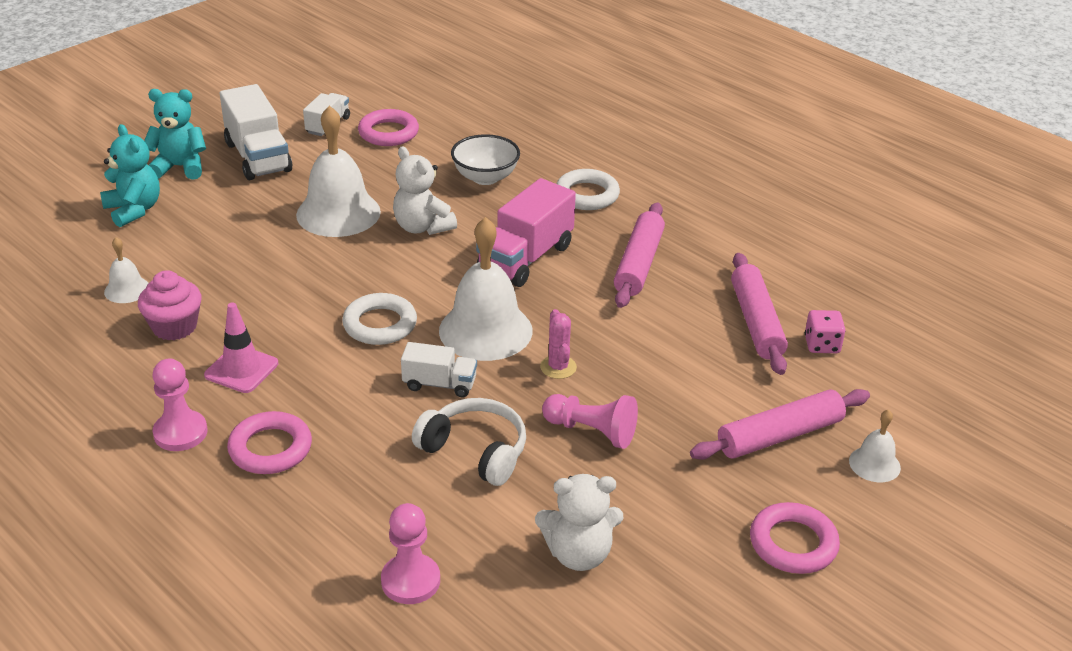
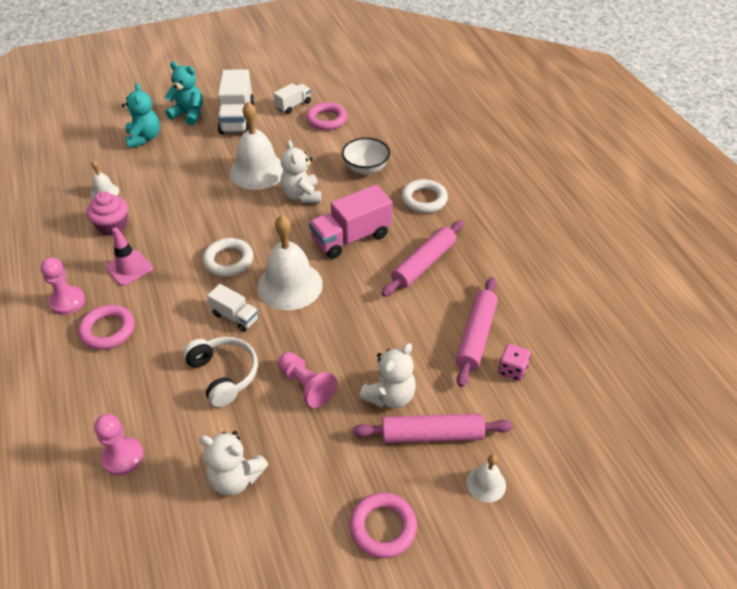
camera: 25 degrees right, 10 degrees up
pink cactus [540,309,577,379] -> none
none -> white teddy bear [359,343,416,408]

